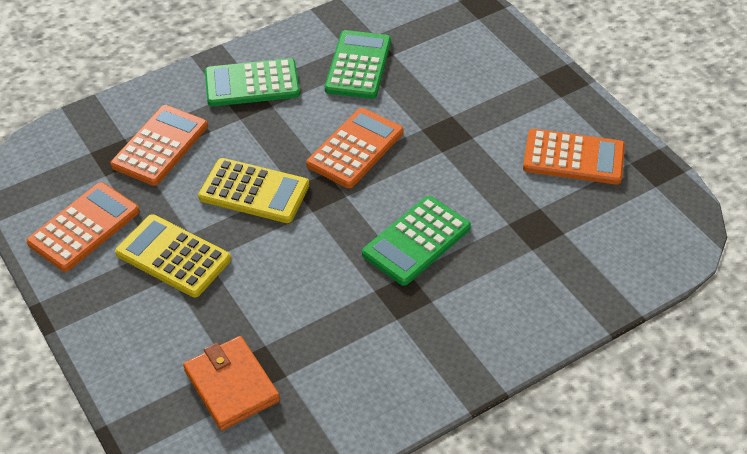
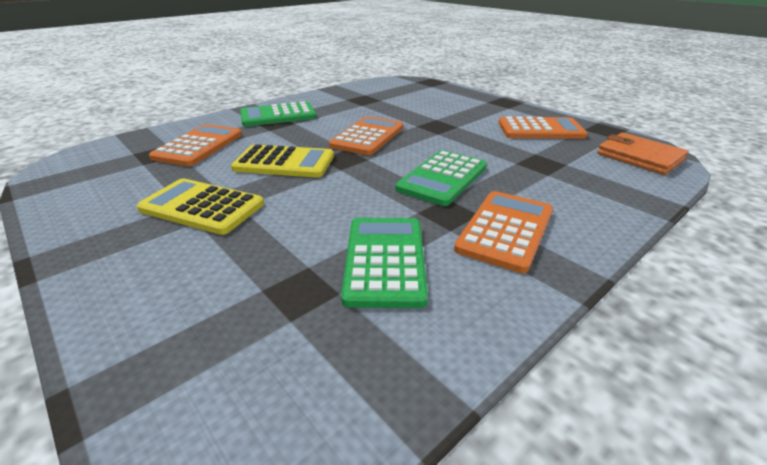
camera: 10 degrees left, 15 degrees down
orange calculator [26,182,139,272] -> orange calculator moved to [454,191,553,273]
orange wallet [183,336,280,430] -> orange wallet moved to [597,132,689,175]
green calculator [325,30,391,99] -> green calculator moved to [341,218,428,308]

